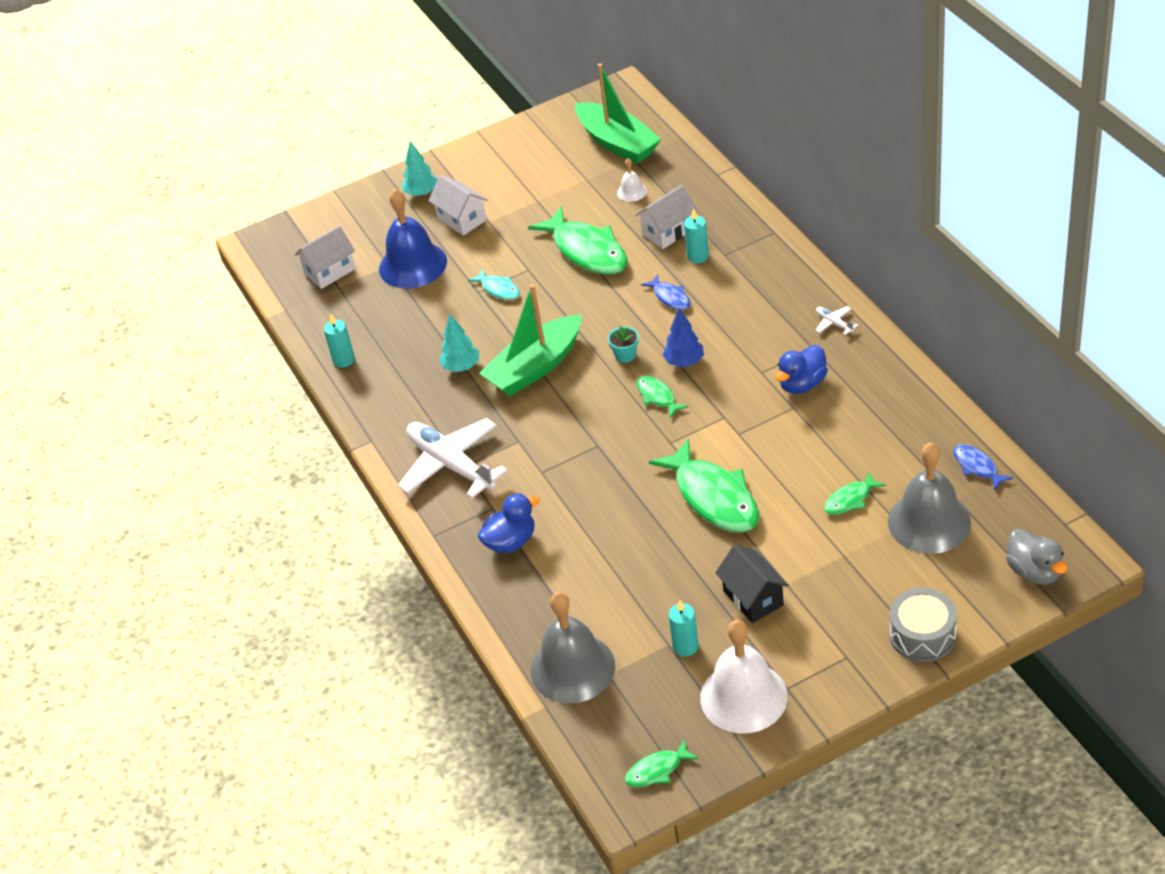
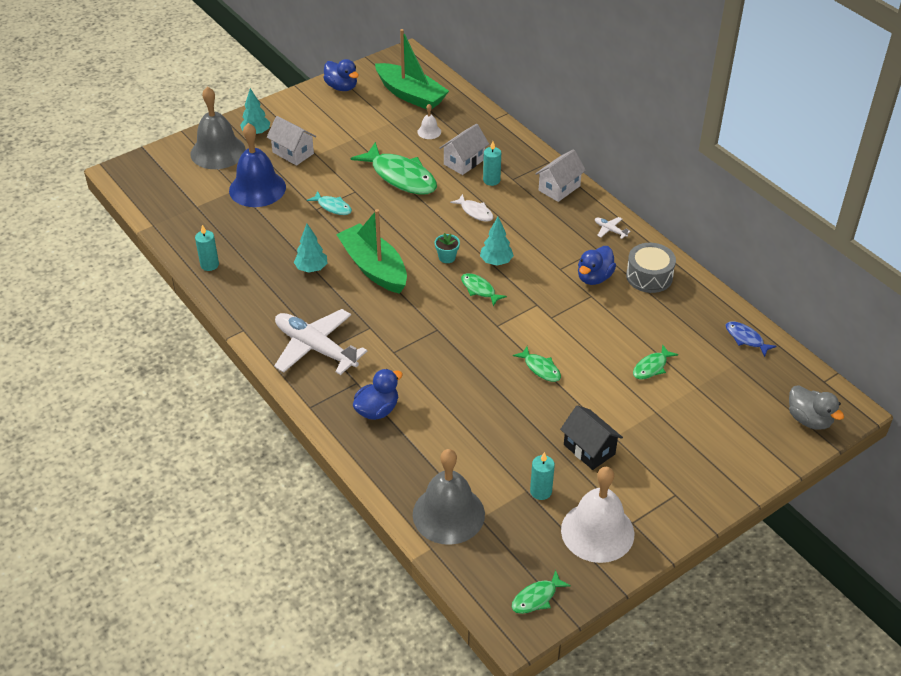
camera: 15 degrees left, 0 degrees up
white house [295,226,356,289] -> white house moved to [535,149,586,202]
green boat [479,284,582,396] -> green boat turned 105 degrees clockwise [336,209,407,294]
blue fish [641,274,691,310] -> white fish [450,194,493,222]
green fish [649,438,759,532] -> green fish [513,346,561,382], size x0.48
blue tree [663,308,704,367] -> turquoise tree [480,217,514,266]
grey bell [888,442,971,554] -> grey bell moved to [190,87,246,169]
grey drum [890,588,957,662] -> grey drum moved to [626,243,676,293]
none -> blue duck [323,59,359,91]

